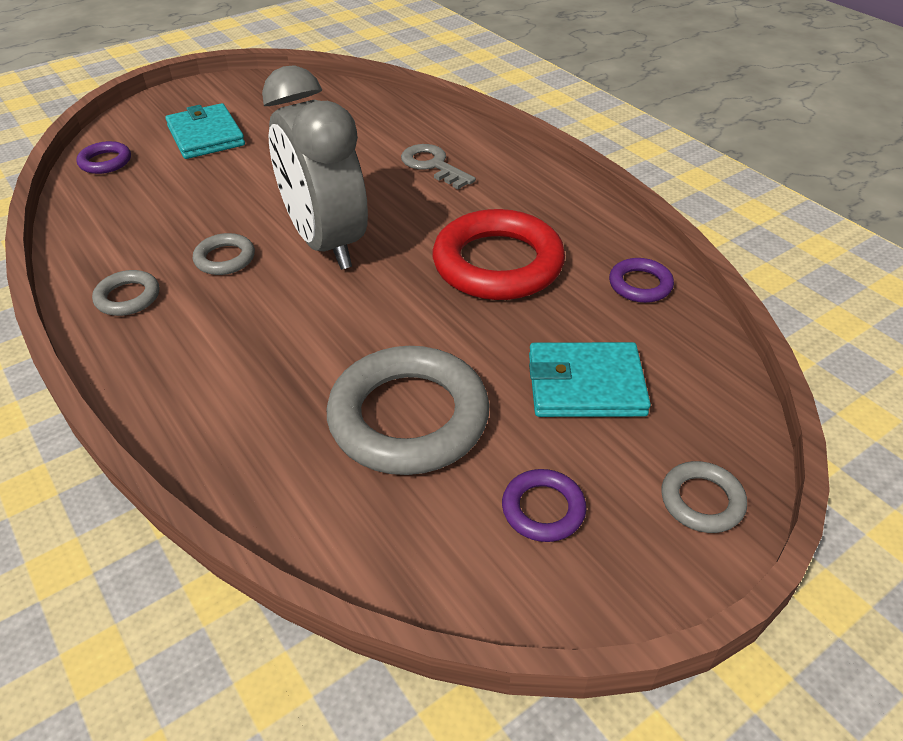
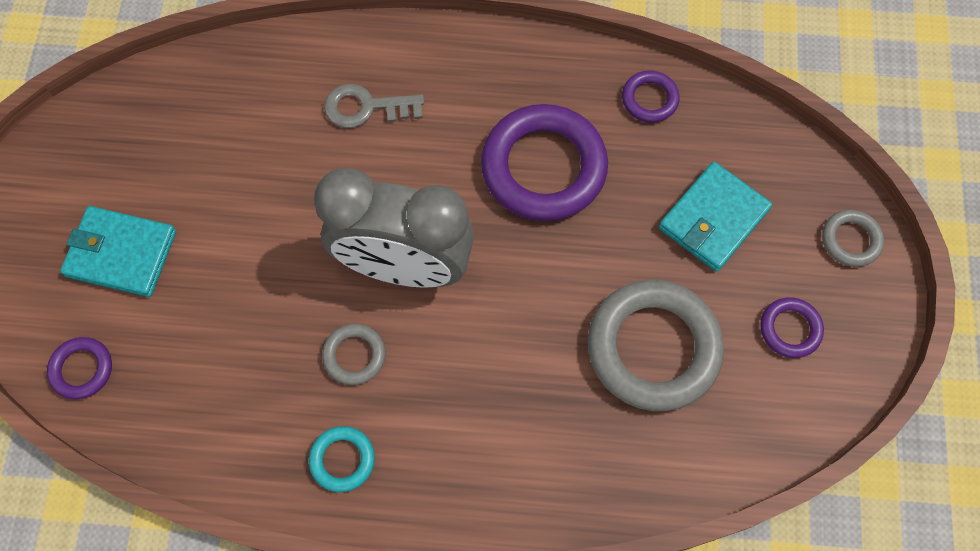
camera: 50 degrees left, 25 degrees up
grey ring [92,270,159,316] -> turquoise ring [309,426,375,492]
red ring [433,209,565,300] -> purple ring [481,104,608,221]

